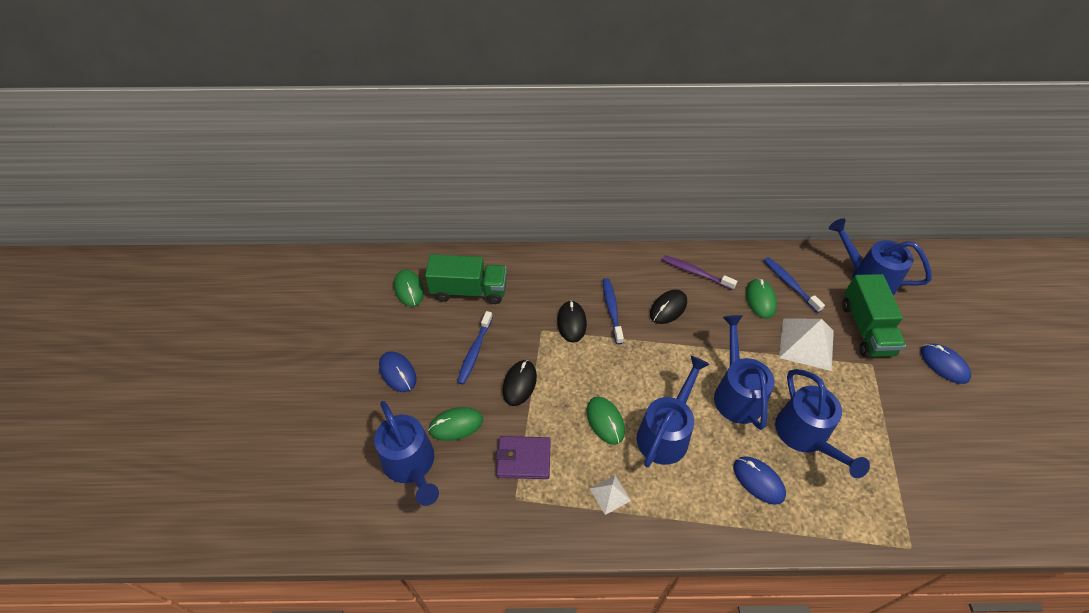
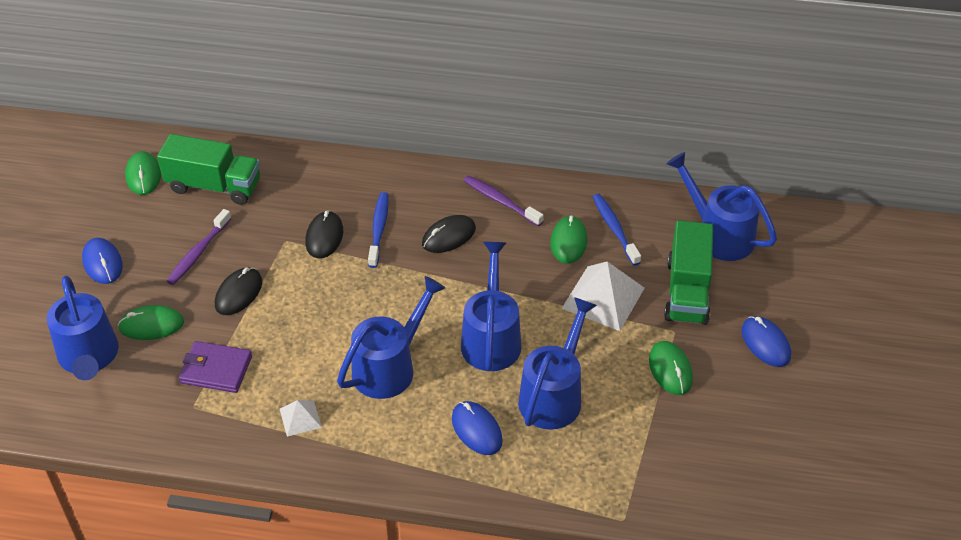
camera: 10 degrees right, 5 degrees down
blue toothbrush [457,311,493,385] -> purple toothbrush [167,209,232,285]
green mouse [587,397,625,445] -> green mouse moved to [649,341,693,395]
blue watering can [775,369,870,478] -> blue watering can turned 150 degrees counterclockwise [518,297,597,430]

